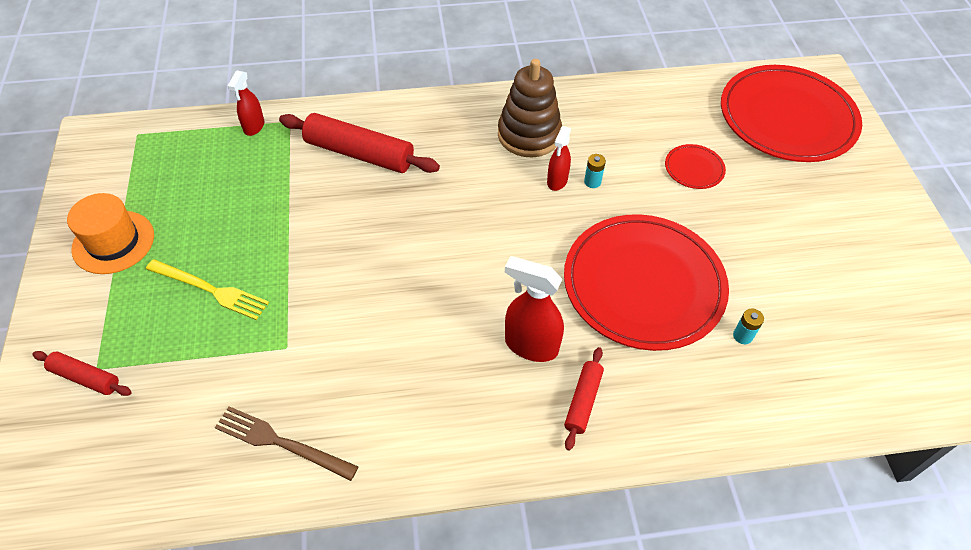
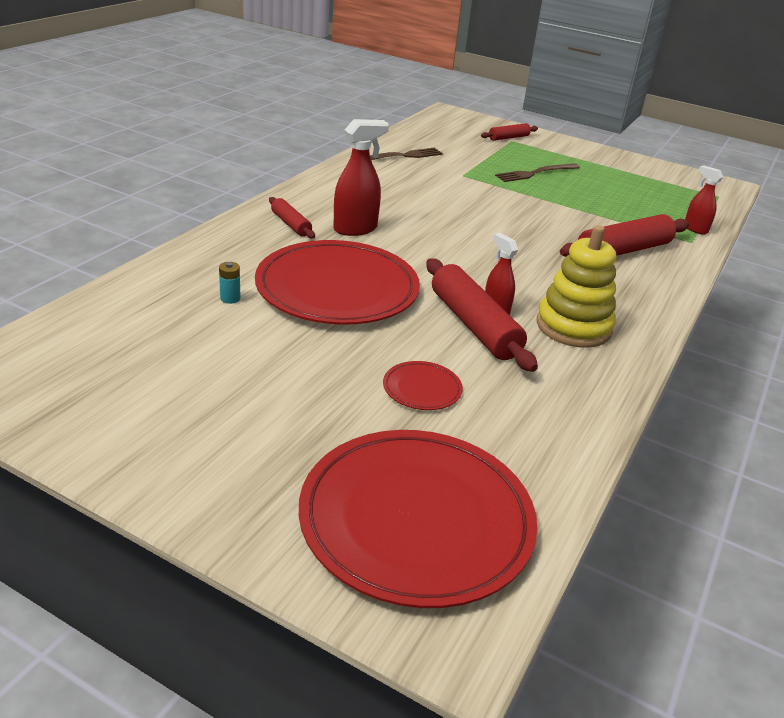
camera: 125 degrees right, 20 degrees down
orange hat [67,193,154,274] -> none
yellow fork [146,259,269,320] -> brown fork [495,164,580,182]
brown stacking toy [498,59,562,157] -> yellow stacking toy [537,225,616,348]
turquoise battery [584,154,606,188] -> red rolling pin [426,258,538,372]

